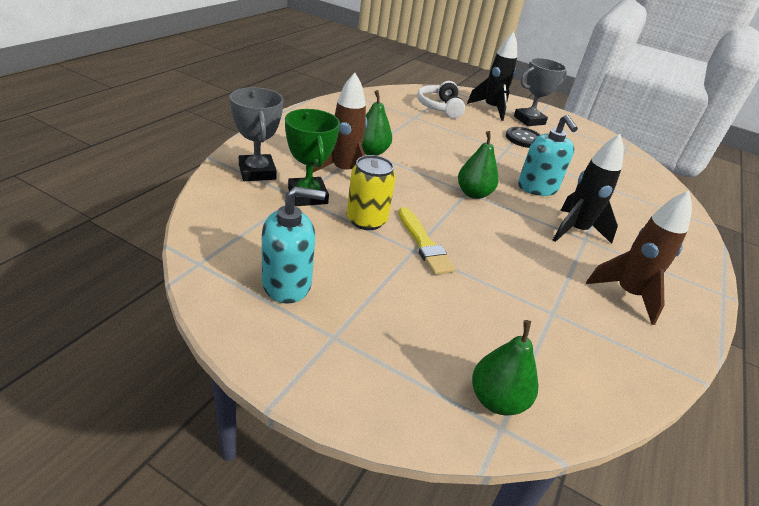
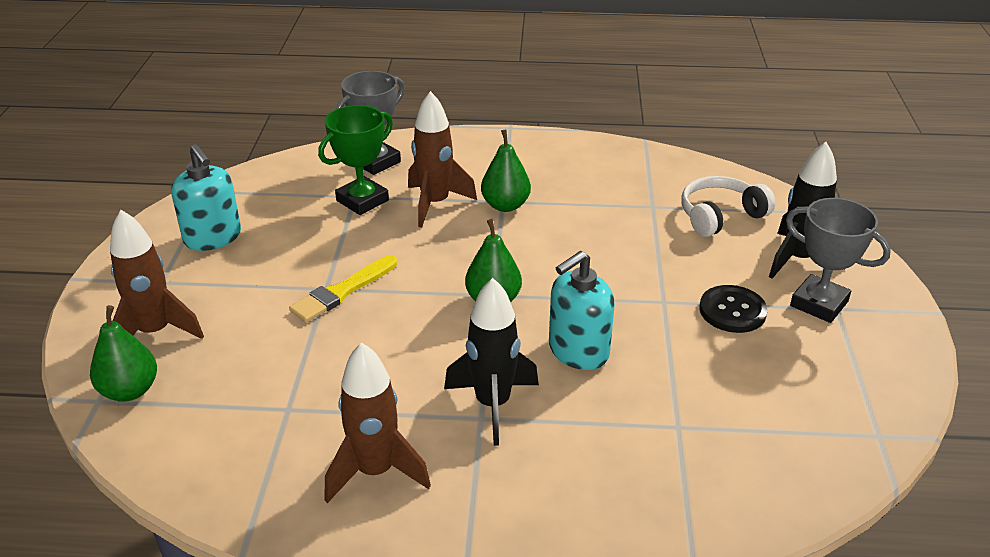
camera: 70 degrees right, 0 degrees up
yellow can [347,155,396,230] -> none
none -> brown rocket [110,210,204,339]

